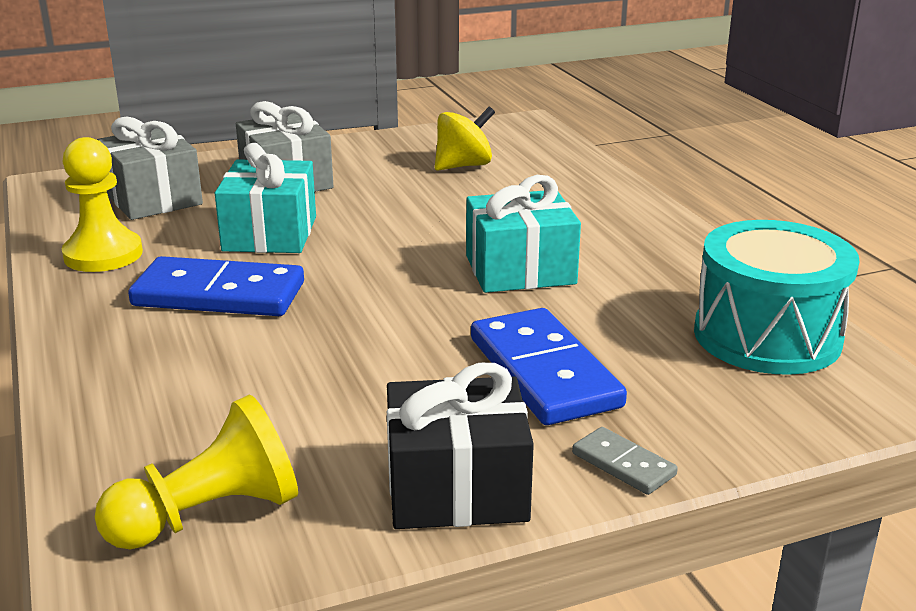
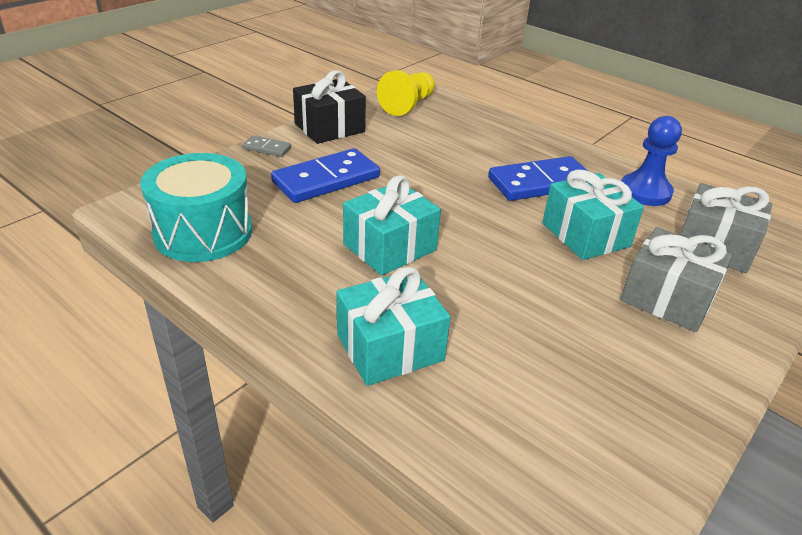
camera: 150 degrees right, 10 degrees up
yellow pawn [62,137,143,272] -> blue pawn [621,116,682,206]
yellow spinning top [435,107,495,171] -> none
blue domino [471,308,627,425] -> blue domino turned 75 degrees counterclockwise [271,148,380,203]
none -> turquoise gift [336,267,450,386]

